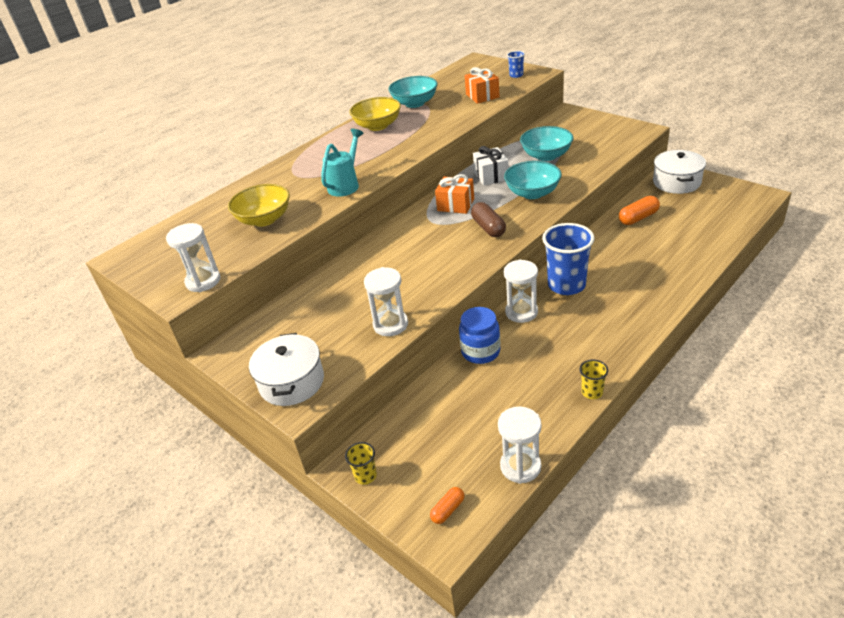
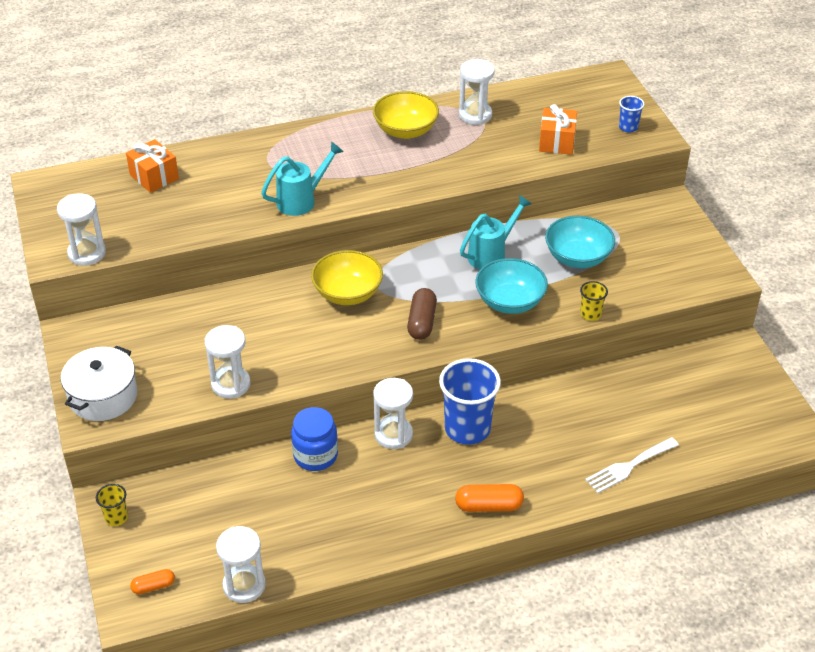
camera: 25 degrees right, 5 degrees up
yellow bowl [228,184,290,227] -> yellow bowl moved to [311,250,383,305]
turquoise bowl [388,76,438,108] -> white hourglass [459,59,495,125]
orange gift [435,174,474,214] -> orange gift moved to [126,139,179,193]
white gift [473,146,509,186] -> turquoise watering can [460,195,532,270]
yellow cup [580,360,608,399] -> yellow cup moved to [580,281,608,321]
orange capsule [619,196,660,225] -> orange capsule moved to [455,484,524,512]
white pot [653,150,706,194] -> none
none -> white fork [585,437,679,493]

